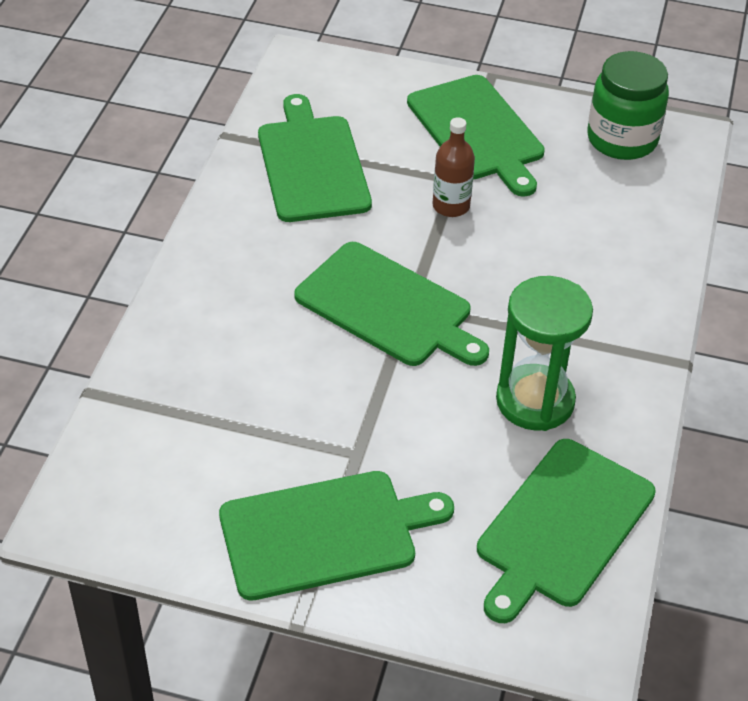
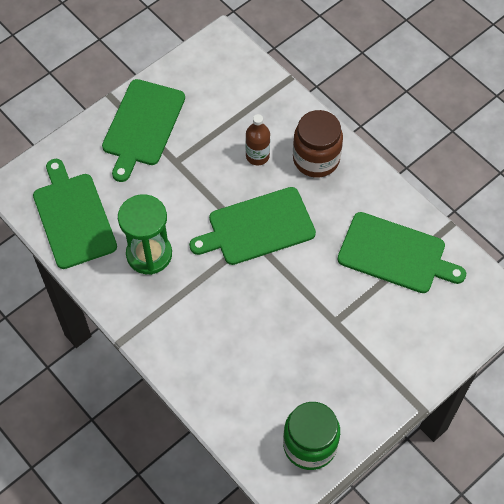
camera: 125 degrees right, 15 degrees up
green cutting board [407,75,545,197] -> none
brown bottle [432,117,475,217] -> brown bottle moved to [246,114,270,165]
none -> brown jar [293,110,343,178]

